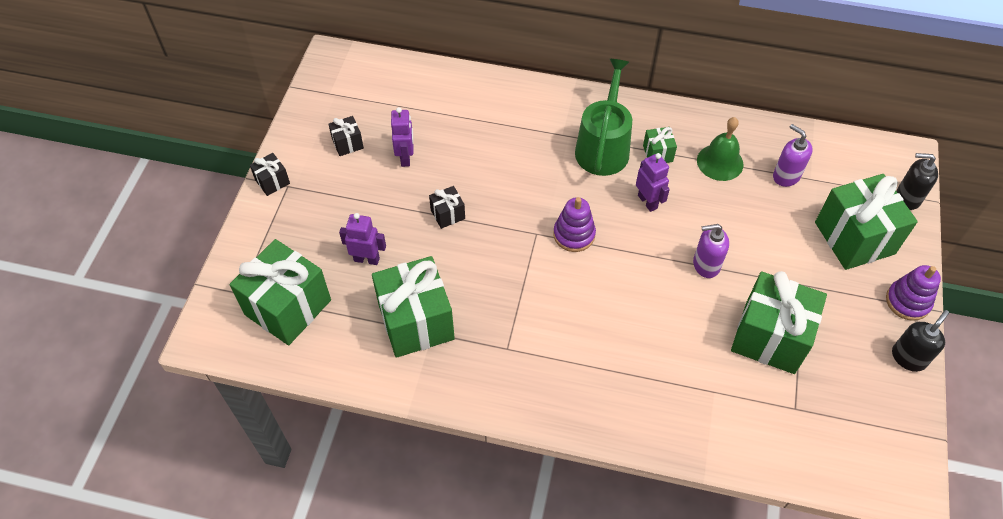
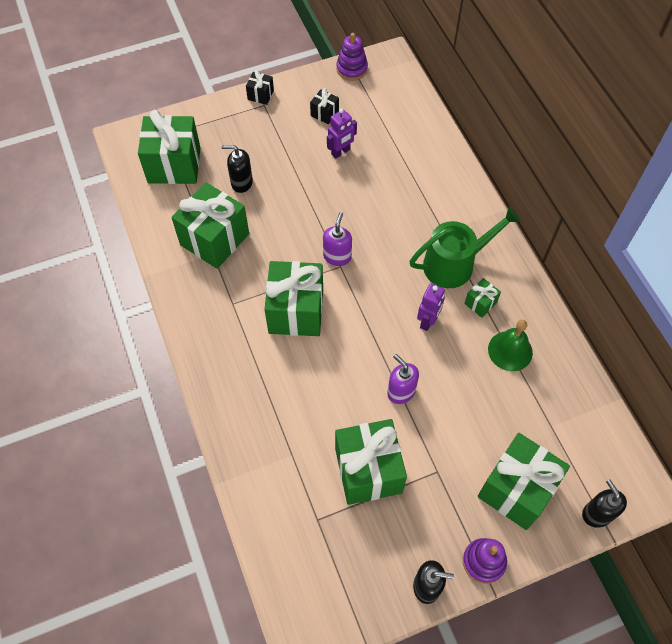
camera: 55 degrees right, 5 degrees up
purple robot [339,213,386,265] -> black soap dispenser [221,145,253,193]
black gift [429,186,465,229] -> none
purple stacking toy [553,197,596,252] -> purple stacking toy moved to [336,33,368,81]
purple soap dispenser [773,124,813,187] -> purple soap dispenser moved to [323,212,352,266]
none -> green gift [265,261,323,336]

